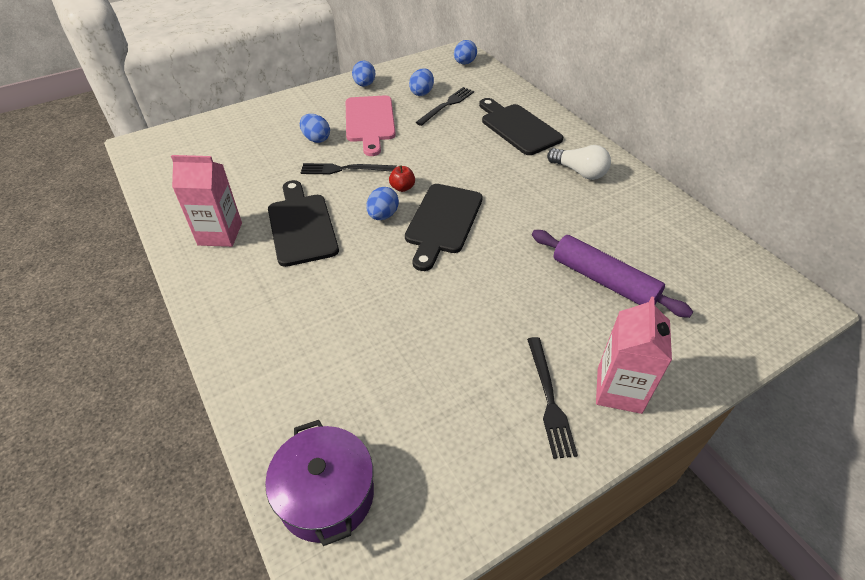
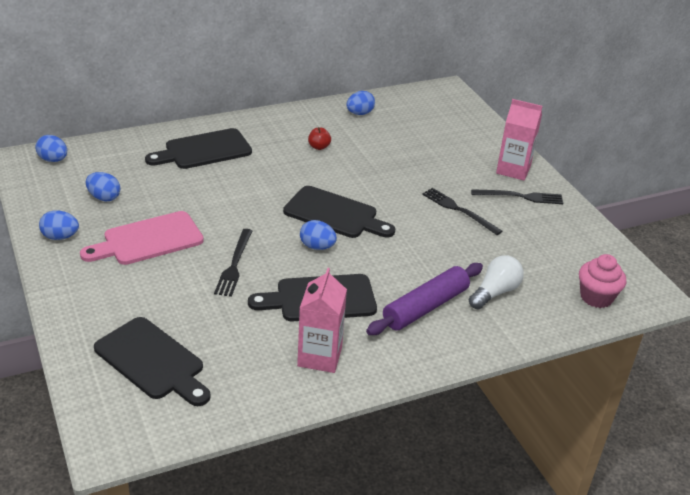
camera: 85 degrees left, 10 degrees down
purple pot [265,420,374,546] -> pink cupcake [579,254,626,308]
blue egg [300,114,330,143] -> blue egg moved to [346,91,375,115]
pink cutting board [346,95,396,156] -> pink cutting board turned 150 degrees clockwise [80,211,204,265]
red apple [389,165,415,192] -> red apple moved to [308,127,331,150]
black fork [415,87,474,126] -> black fork moved to [422,188,502,235]
purple rolling pin [532,230,693,318] -> purple rolling pin moved to [366,263,483,335]
white light bulb [547,145,611,180] -> white light bulb moved to [469,255,524,309]
none -> black cutting board [94,317,211,406]

